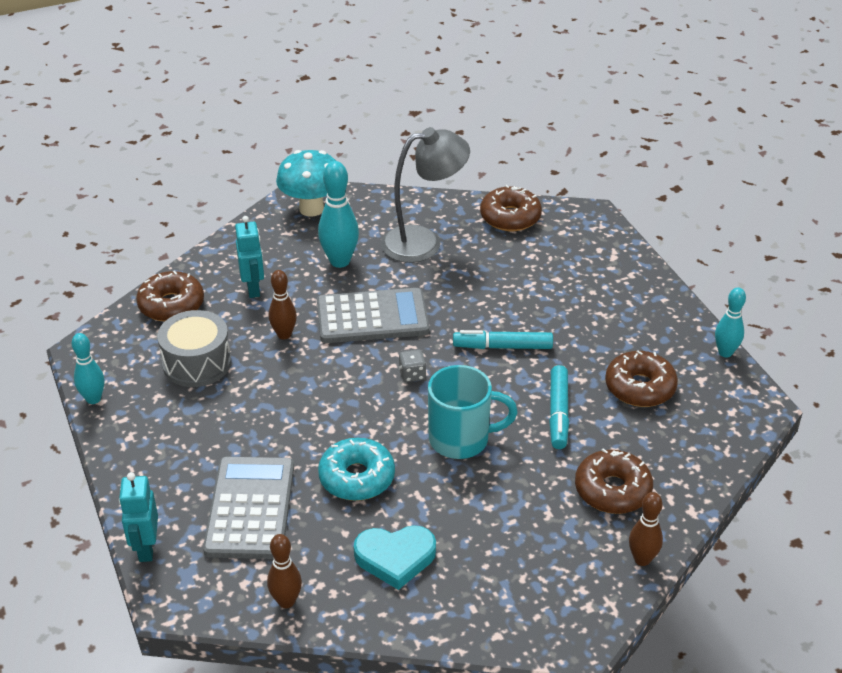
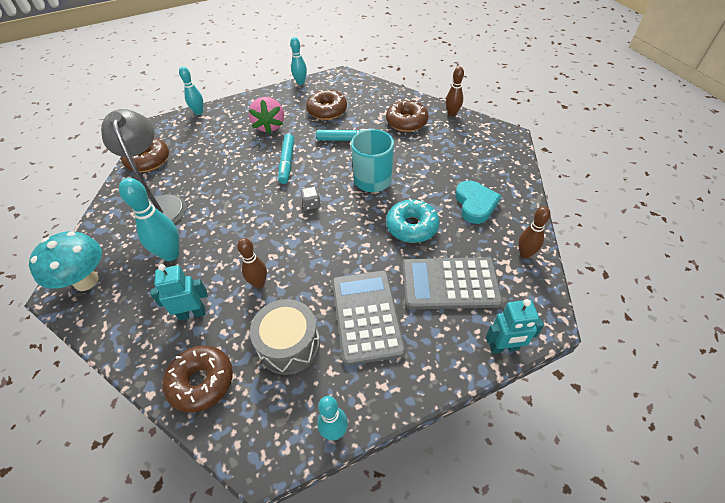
camera: 90 degrees left, 10 degrees up
grey calculator [317,288,429,343] -> grey calculator moved to [332,271,406,365]
none -> turquoise bowling pin [179,67,203,115]
none -> pink strawberry [249,97,284,134]

